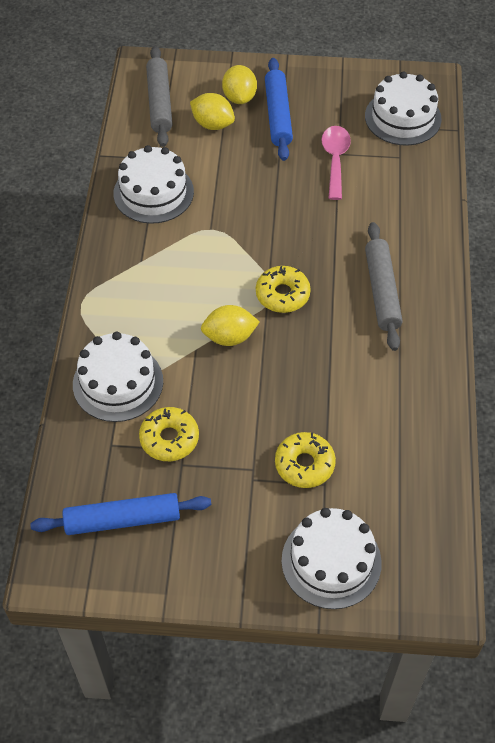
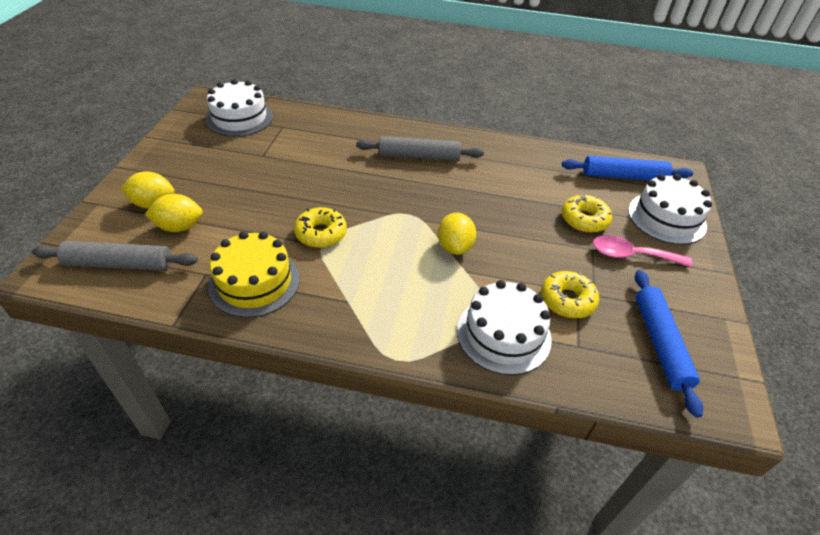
camera: 85 degrees left, 10 degrees down
white cake [113,145,194,224] -> yellow cake [208,231,300,318]
yellow lemon [190,93,235,130] -> yellow lemon turned 45 degrees clockwise [145,194,203,232]
yellow donut [256,266,311,313] -> yellow donut moved to [294,207,347,248]
blue rolling pin [265,58,293,161] -> blue rolling pin moved to [562,156,693,180]
pink spoon [321,126,351,200] -> pink spoon moved to [593,235,692,267]

